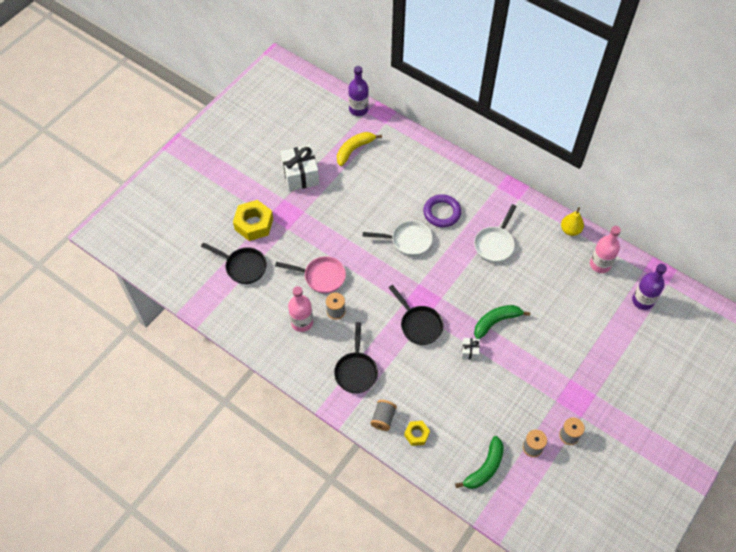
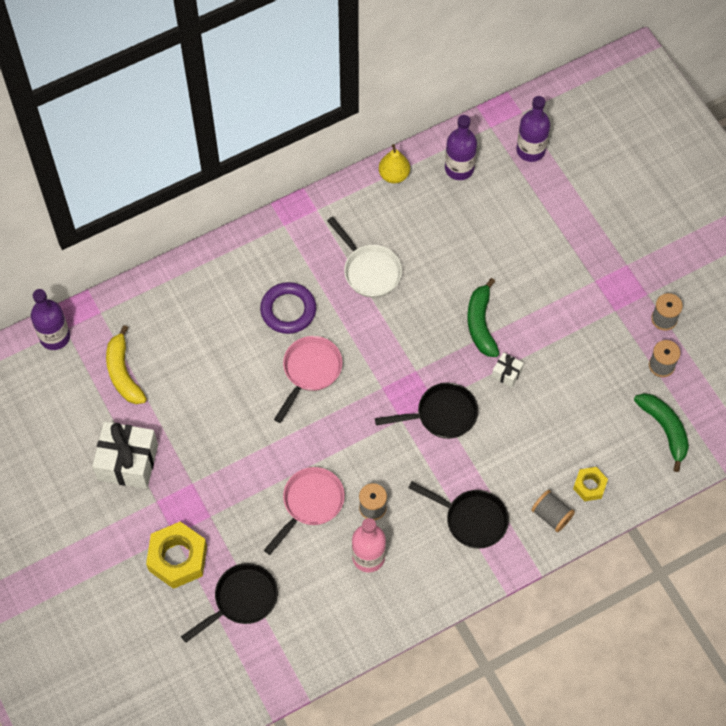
camera: 65 degrees left, 5 degrees up
white pan [363,221,433,256] -> pink pan [274,336,343,423]
pink bottle [590,226,621,273] -> purple bottle [445,115,477,180]

